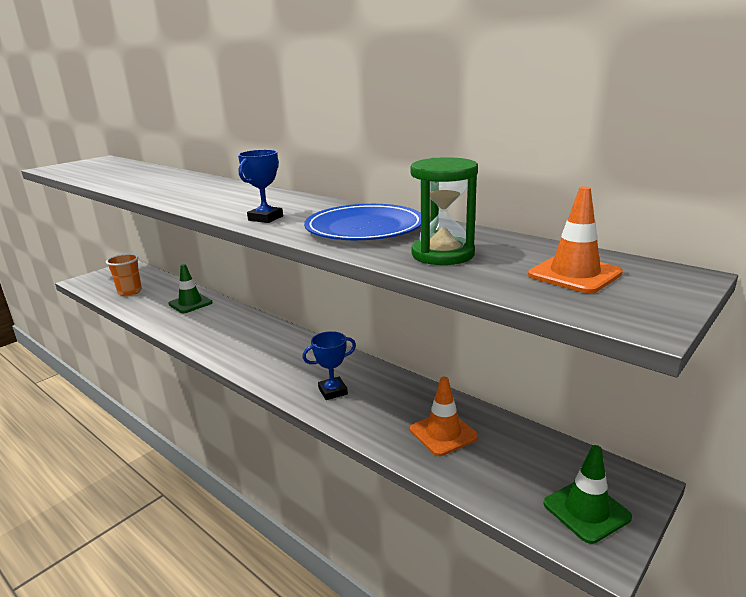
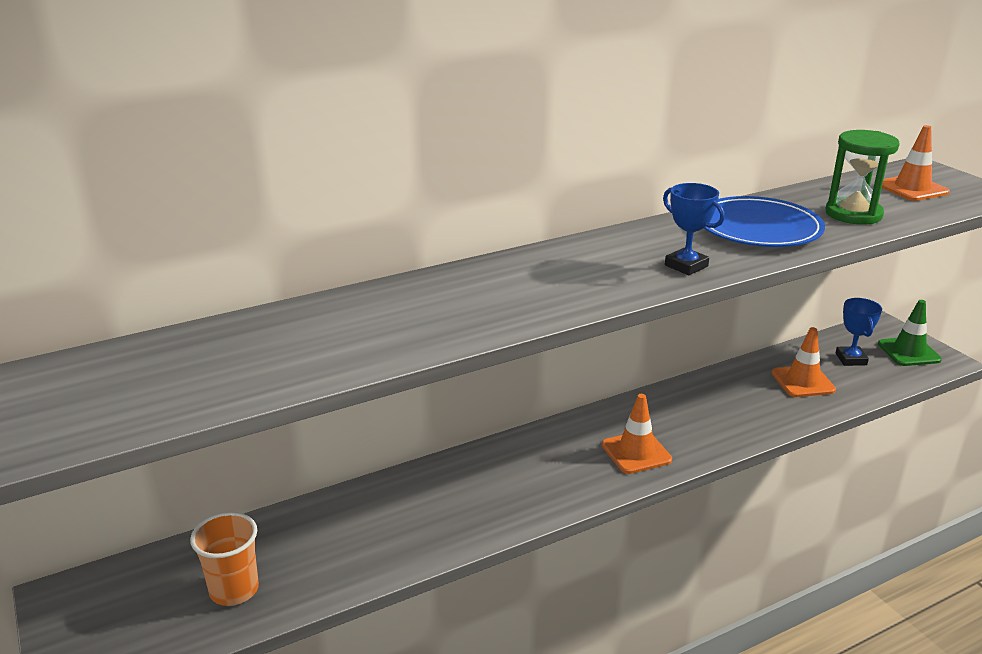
camera: 70 degrees left, 5 degrees up
green traffic cone [168,264,213,313] -> none
blue trophy [302,331,356,400] -> blue trophy moved to [836,298,882,366]
none -> orange traffic cone [602,394,672,474]

